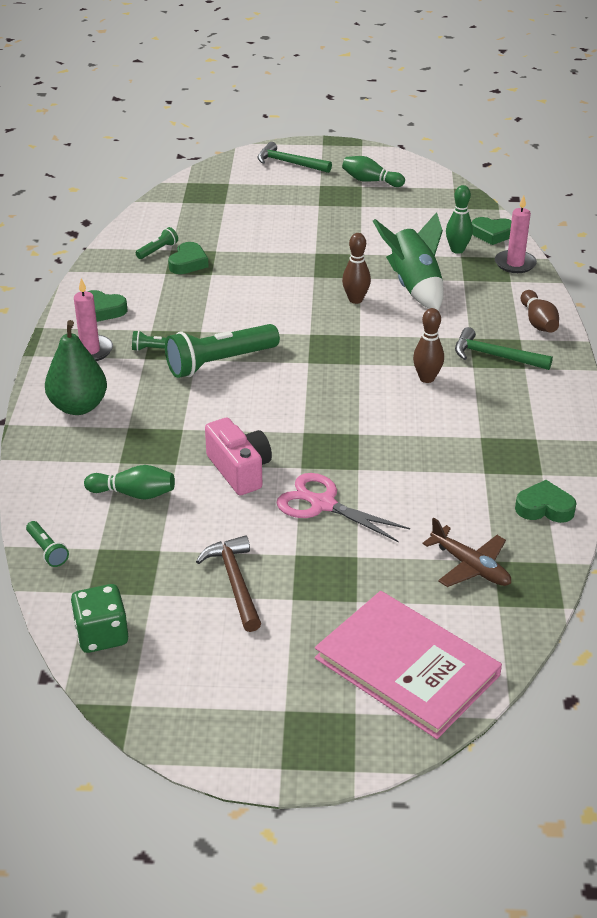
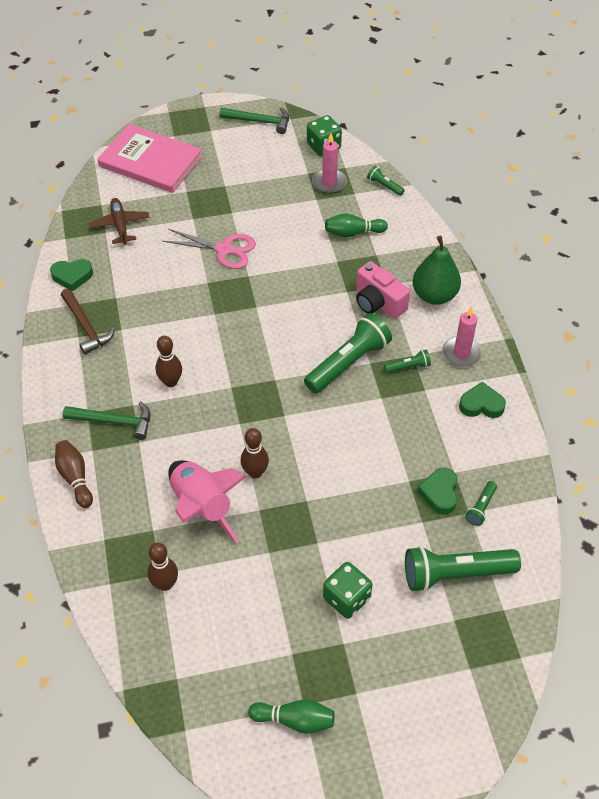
camera: 165 degrees right, 15 degrees up
brown hammer [196,535,261,632] -> brown hammer moved to [61,289,115,355]
pink camera [205,418,272,495] -> pink camera moved to [356,261,410,318]
green hammer [257,142,332,173] -> green hammer moved to [220,107,289,134]
green rocket [373,212,444,311] -> pink rocket [168,460,247,543]
brown plane [423,518,511,587] -> brown plane turned 45 degrees clockwise [89,198,149,245]
green bowling pin [446,185,473,254] -> brown bowling pin [147,543,178,591]
green heart [472,217,512,245] -> none
pink candle [495,195,537,273] -> pink candle moved to [312,133,347,194]
none -> green dice [323,562,372,619]
none -> green flashlight [405,546,521,592]

